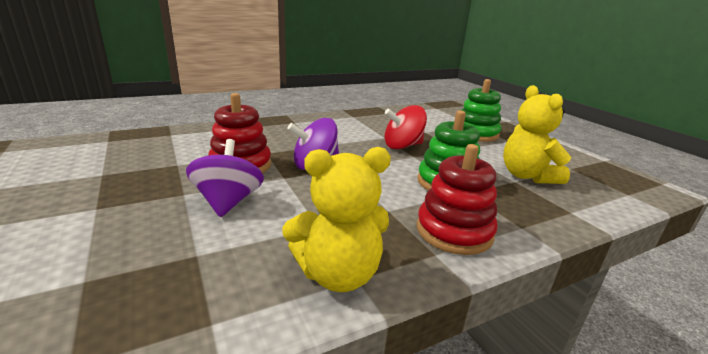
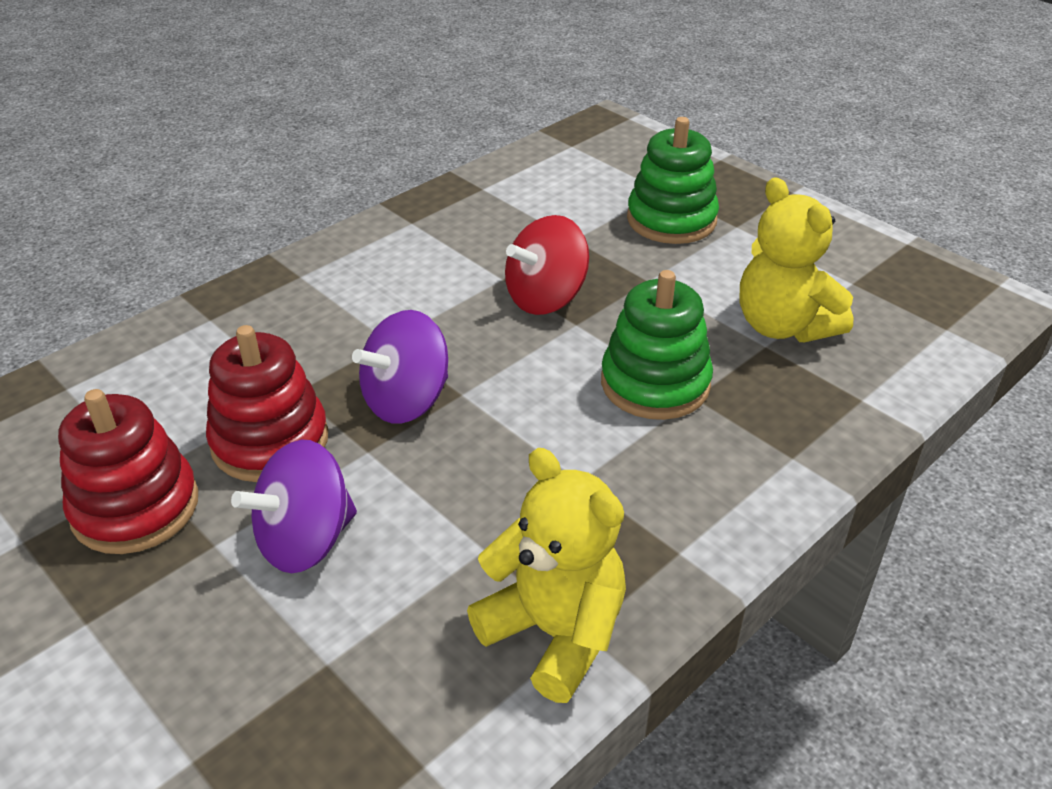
camera: 15 degrees left, 15 degrees up
purple spinning top [186,139,264,217] -> purple spinning top turned 105 degrees counterclockwise [231,439,357,573]
yellow teddy bear [282,147,391,292] -> yellow teddy bear turned 105 degrees counterclockwise [467,448,626,703]
red stacking toy [417,144,498,255] -> red stacking toy moved to [58,389,198,554]

